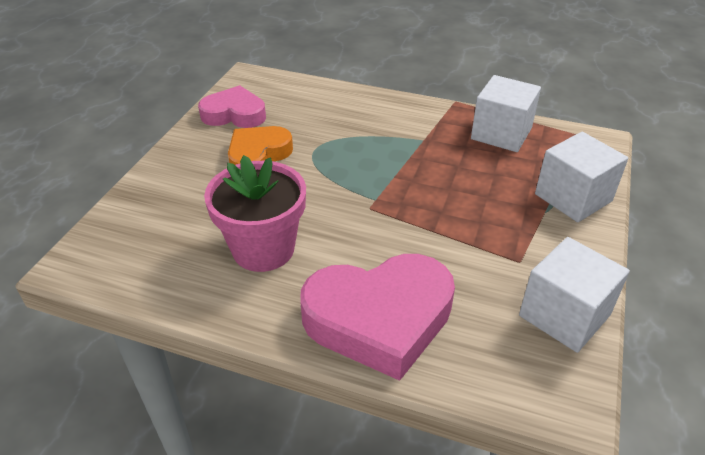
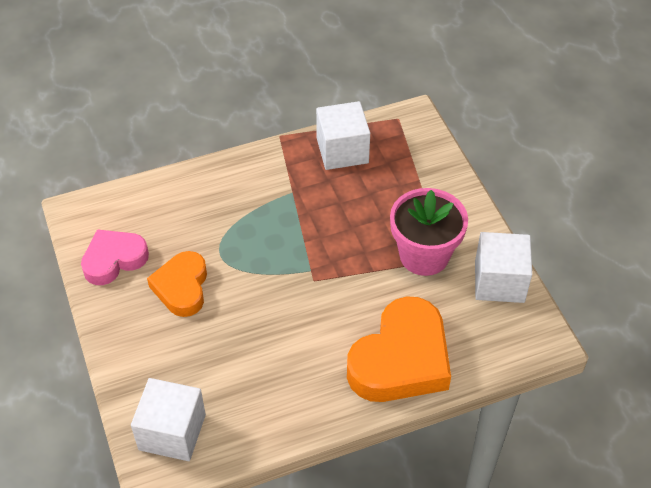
camera: 40 degrees left, 10 degrees up
pink flower pot [204,155,306,272] -> pink flower pot moved to [390,188,468,276]
pink heart [300,254,455,381] -> orange heart [347,296,451,402]
white cube [535,132,628,222] -> white cube moved to [131,378,206,461]

